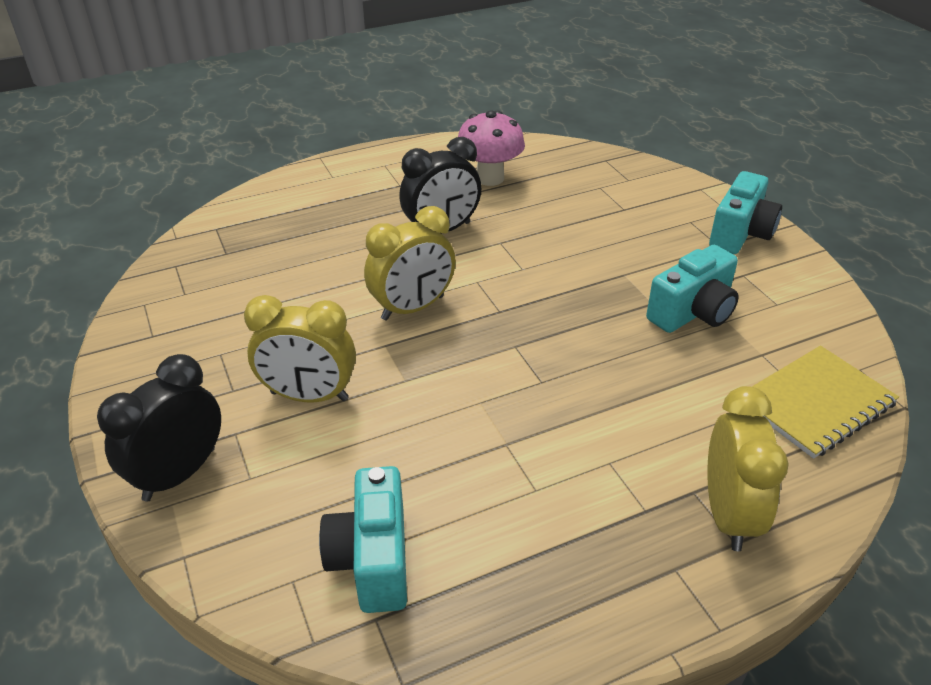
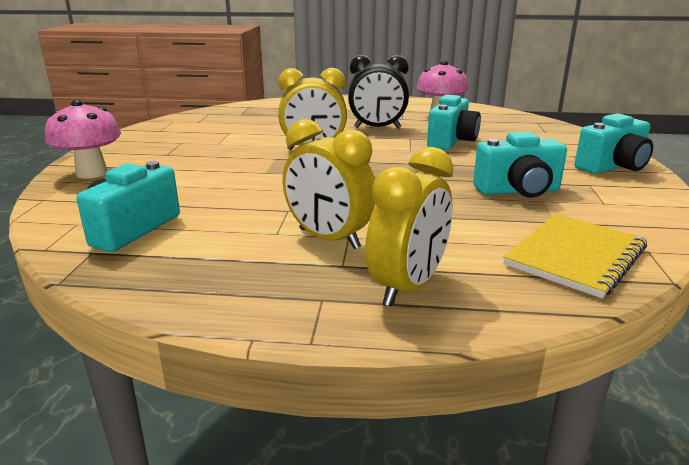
camera: 30 degrees right, 15 degrees down
black clock [97,354,221,502] -> pink mushroom [45,100,121,179]
yellow clock [244,295,356,403] -> yellow clock moved to [283,119,375,249]
yellow notebook [752,345,899,459] -> yellow notebook turned 45 degrees counterclockwise [503,214,647,299]
none -> turquoise camera [427,94,481,150]

